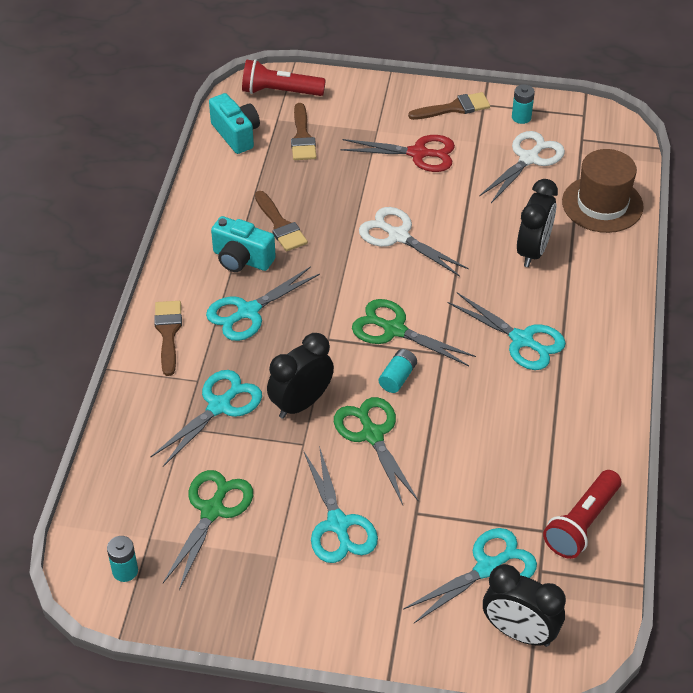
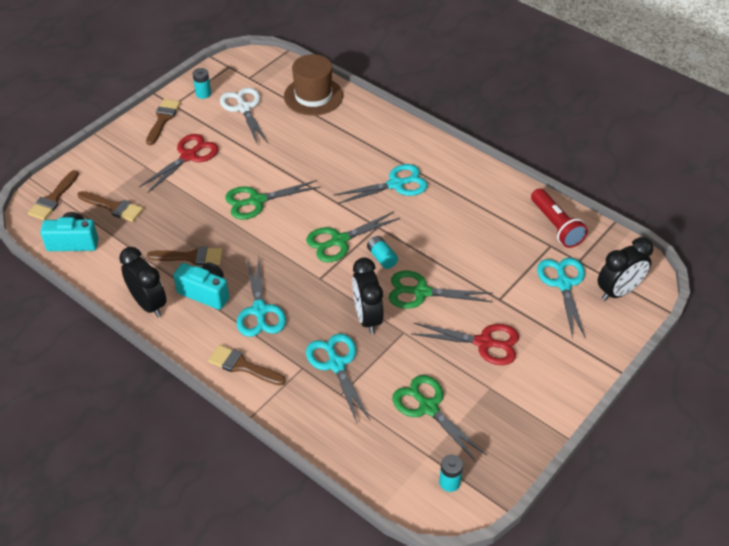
camera: 60 degrees left, 0 degrees up
turquoise camera [211,216,276,272] -> turquoise camera turned 120 degrees counterclockwise [173,262,229,310]
red flashlight [242,59,326,96] -> brown brush [28,170,79,220]
turquoise scissors [303,446,378,563] -> red scissors [412,323,519,365]
white scissors [359,207,469,277] -> green scissors [225,180,320,219]
black clock [517,179,558,267] -> black clock moved to [119,247,166,317]

